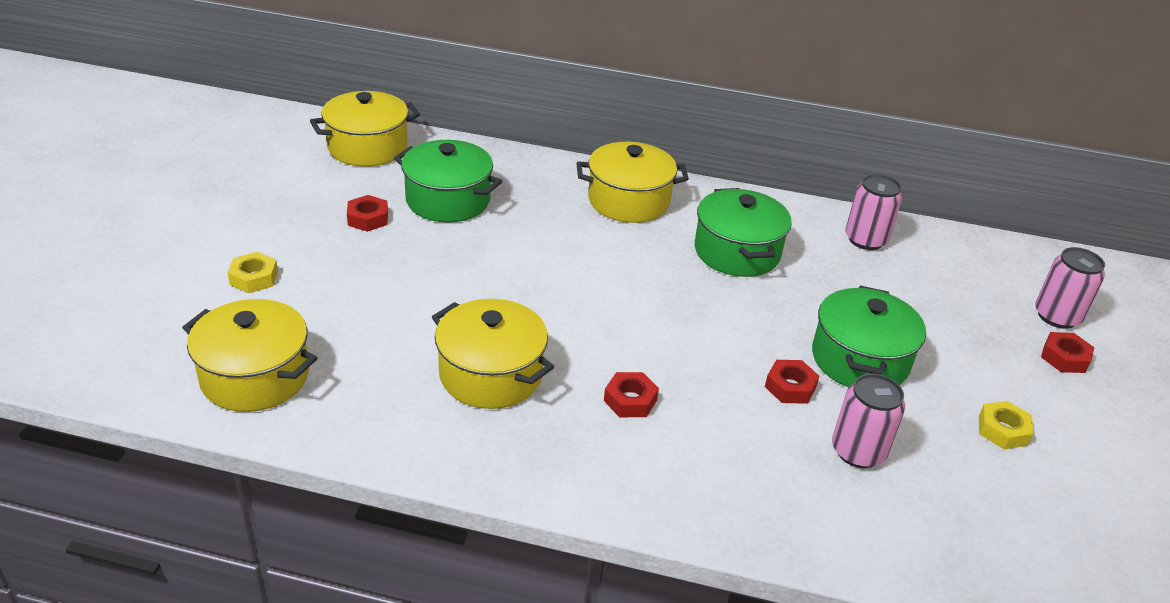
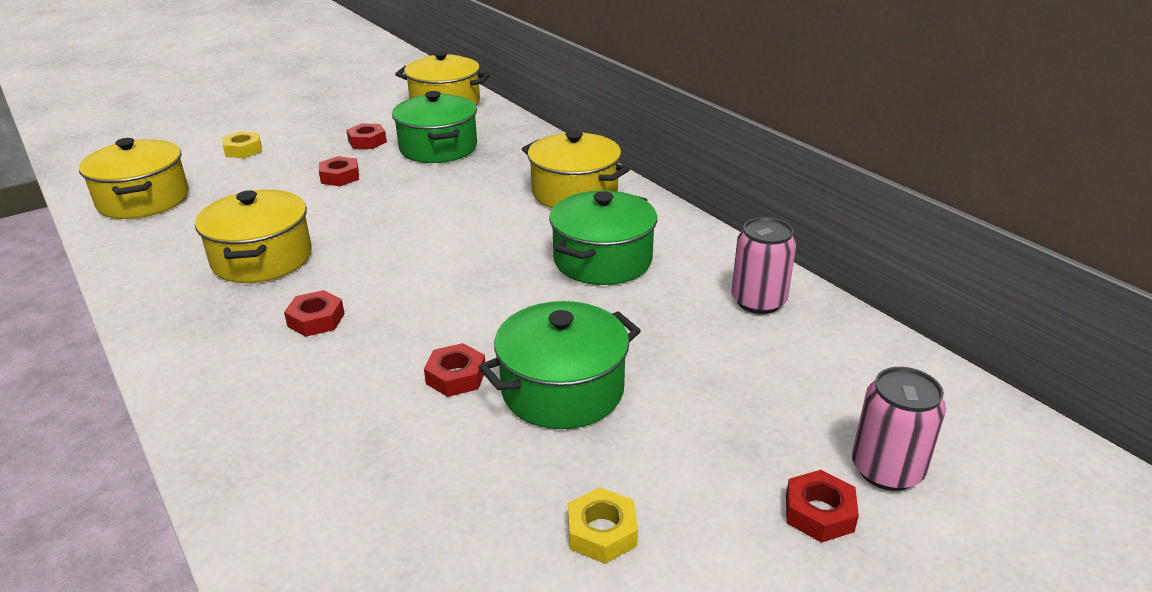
camera: 45 degrees right, 5 degrees down
pink can [832,373,905,468] -> none
none -> red nut [319,156,359,186]

